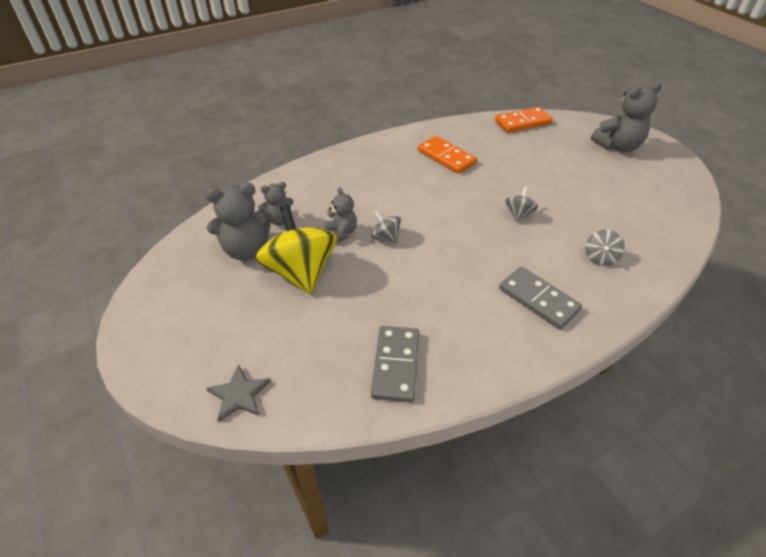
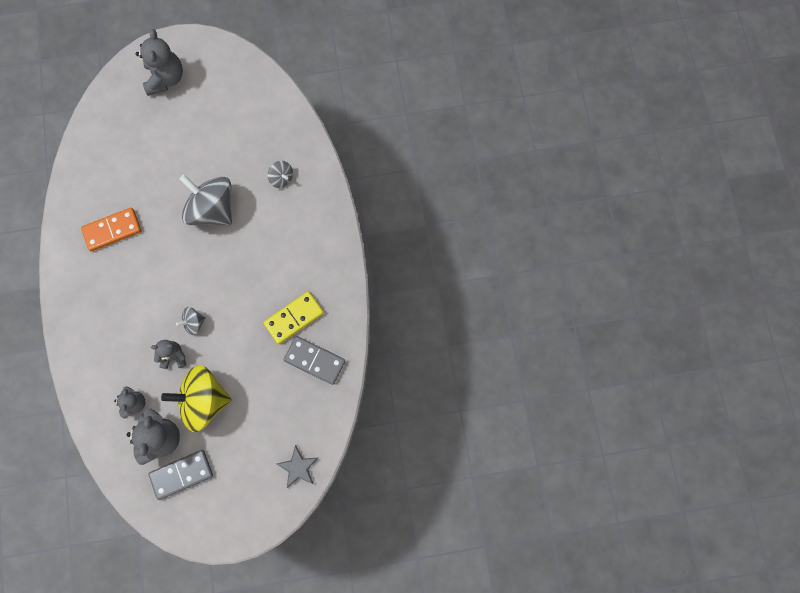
camera: 70 degrees left, 30 degrees up
orange domino [495,107,553,133] -> none
grey domino [499,267,582,329] -> grey domino moved to [148,450,213,500]
grey spinning top [505,187,538,222] -> grey spinning top [179,174,232,225], size x2.20
none -> yellow domino [263,291,324,344]

